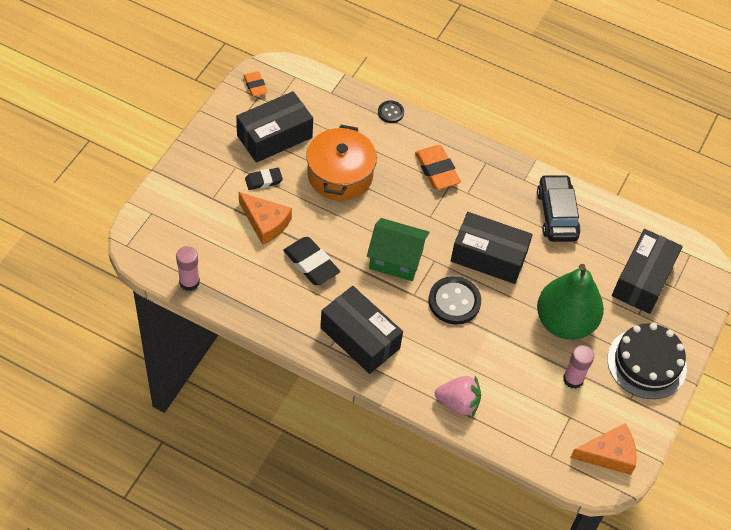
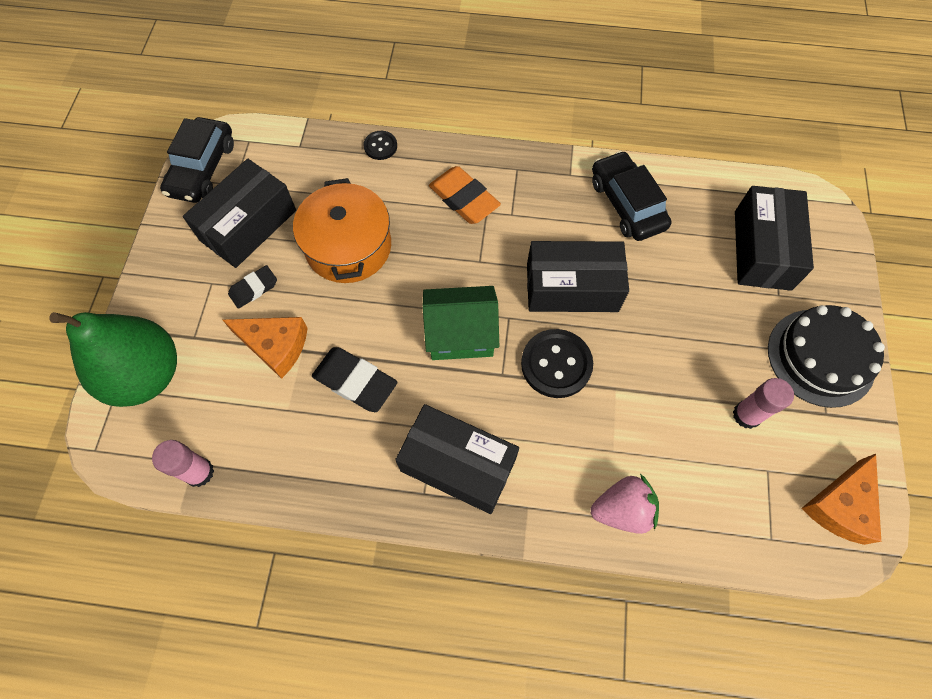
camera: 15 degrees left, 10 degrees up
orange eraser [243,71,268,97] -> black car [160,117,234,203]
green pear [537,264,604,340] -> green pear moved to [49,312,177,407]
orange cheese [570,424,637,475] -> orange cheese turned 150 degrees clockwise [801,454,881,545]

